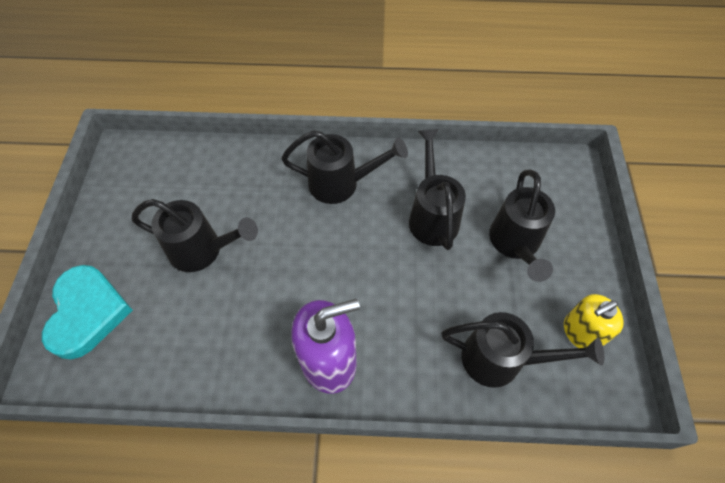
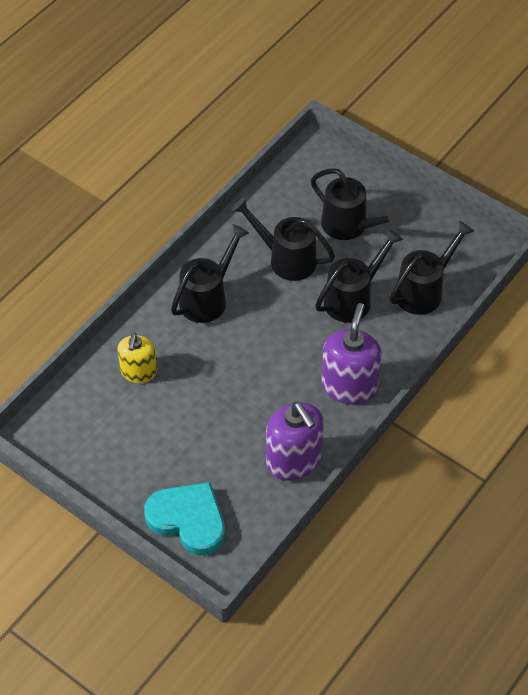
camera: 55 degrees left, 5 degrees down
black watering can [132,199,258,272] -> black watering can moved to [315,228,403,323]
yellow soap dispenser [564,294,624,348] -> yellow soap dispenser moved to [117,333,157,383]
none -> purple soap dispenser [266,401,324,481]

